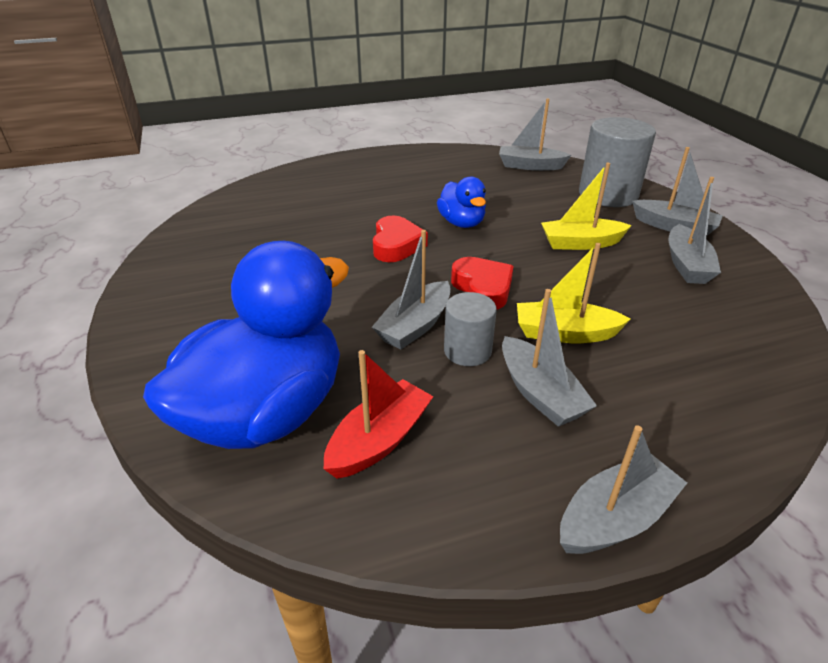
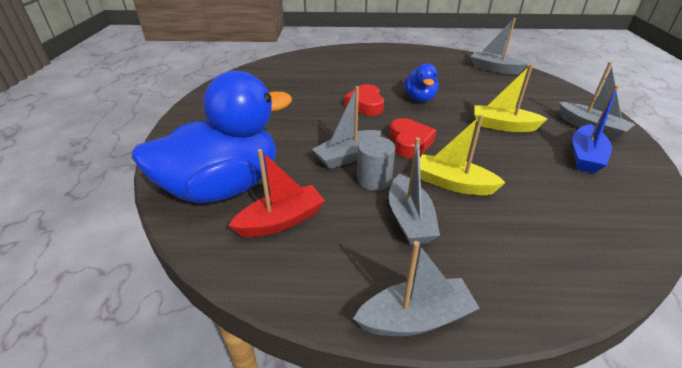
camera: 20 degrees right, 0 degrees up
red heart [373,216,428,262] -> red heart turned 150 degrees clockwise [344,84,384,116]
grey cylinder [579,117,656,207] -> none
grey boat [668,177,721,284] -> blue boat [572,85,619,173]

